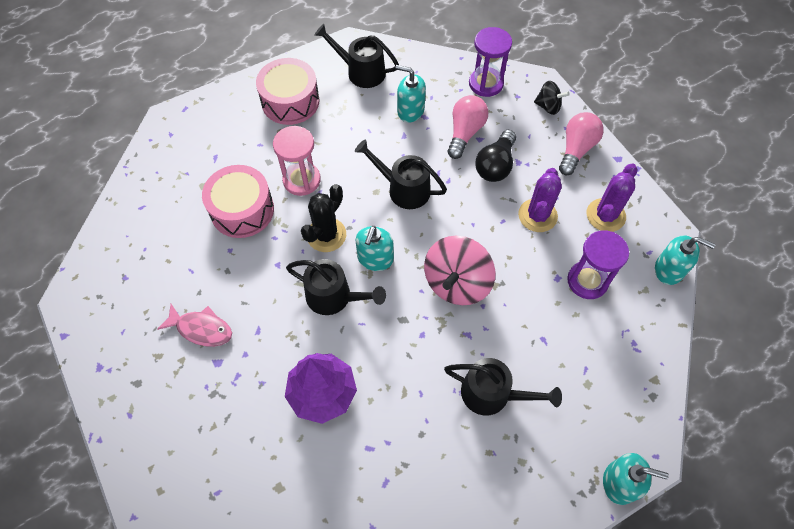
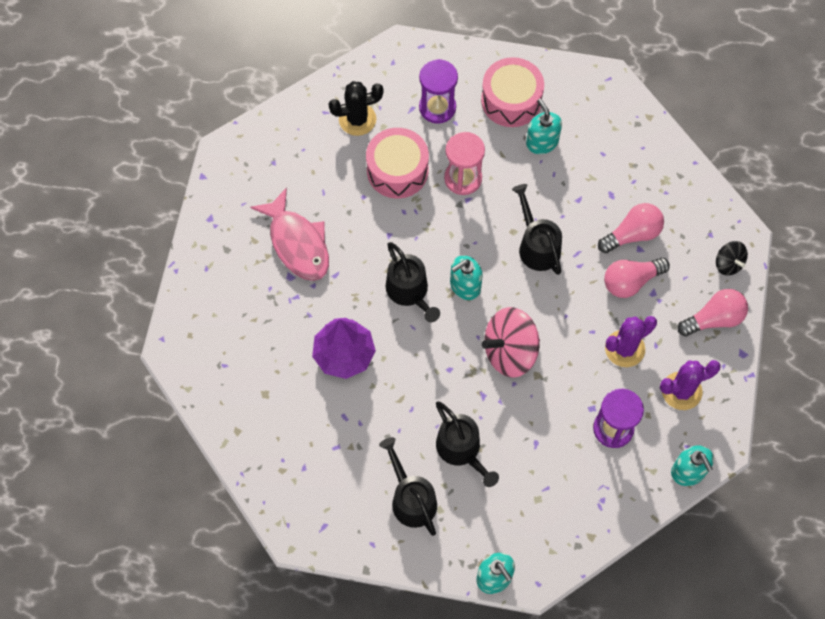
camera: 40 degrees right, 5 degrees up
pink fish [157,304,232,347] -> pink fish [250,187,329,281], size x1.56
black cactus [301,184,346,252] -> black cactus moved to [329,81,384,136]
black watering can [315,24,399,88] -> black watering can moved to [379,437,437,536]
turquoise soap dispenser [395,65,426,123] -> turquoise soap dispenser moved to [526,99,562,154]
purple hourglass [469,27,512,97] -> purple hourglass moved to [419,59,458,124]
black light bulb [475,130,516,182] -> pink light bulb [604,258,670,298]

